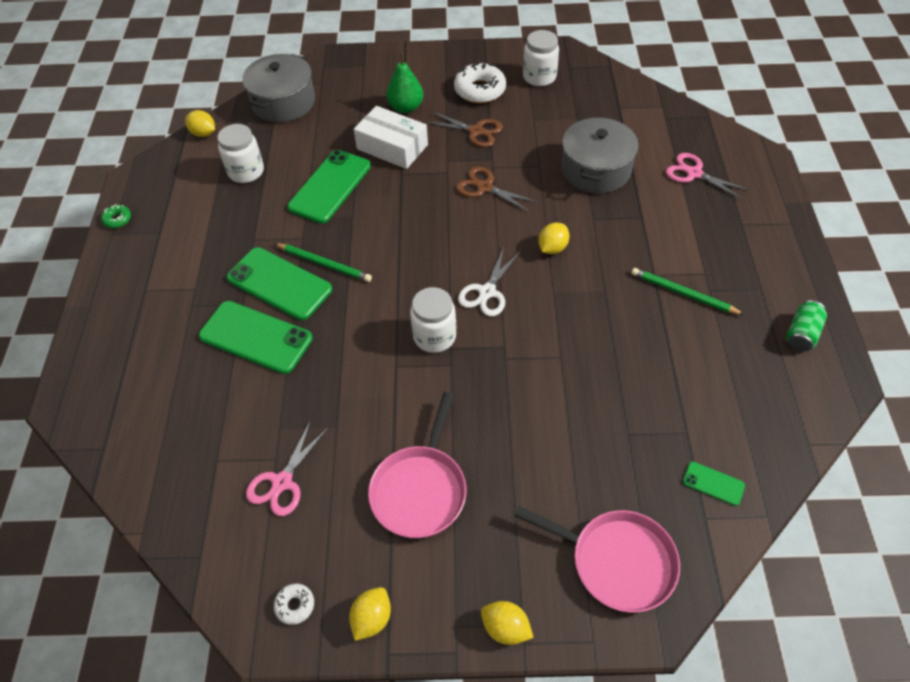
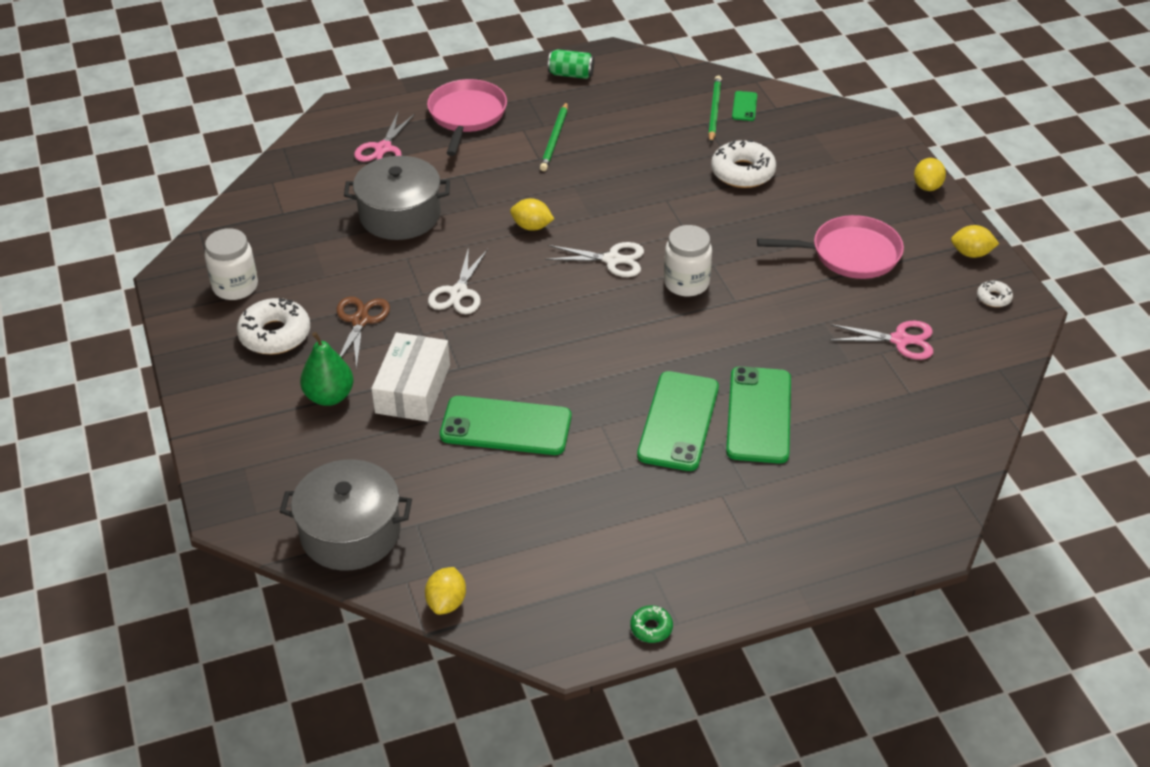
camera: 110 degrees left, 10 degrees down
white jar [217,124,264,183] -> none
green pencil [274,243,372,282] -> green pencil moved to [708,75,722,143]
brown scissors [456,167,538,212] -> white scissors [428,247,488,314]
pink pan [514,506,680,613] -> pink pan moved to [427,79,507,156]
none -> white donut [711,140,776,188]

